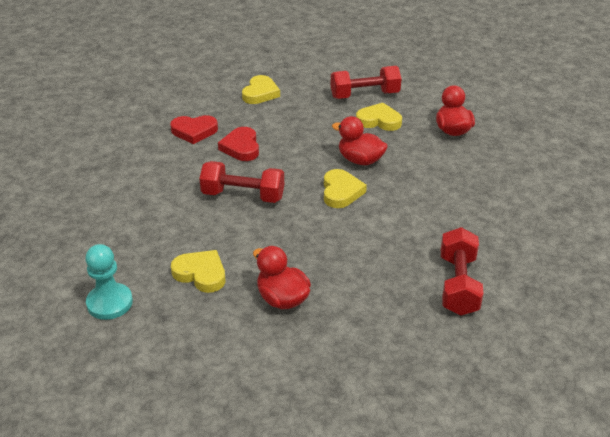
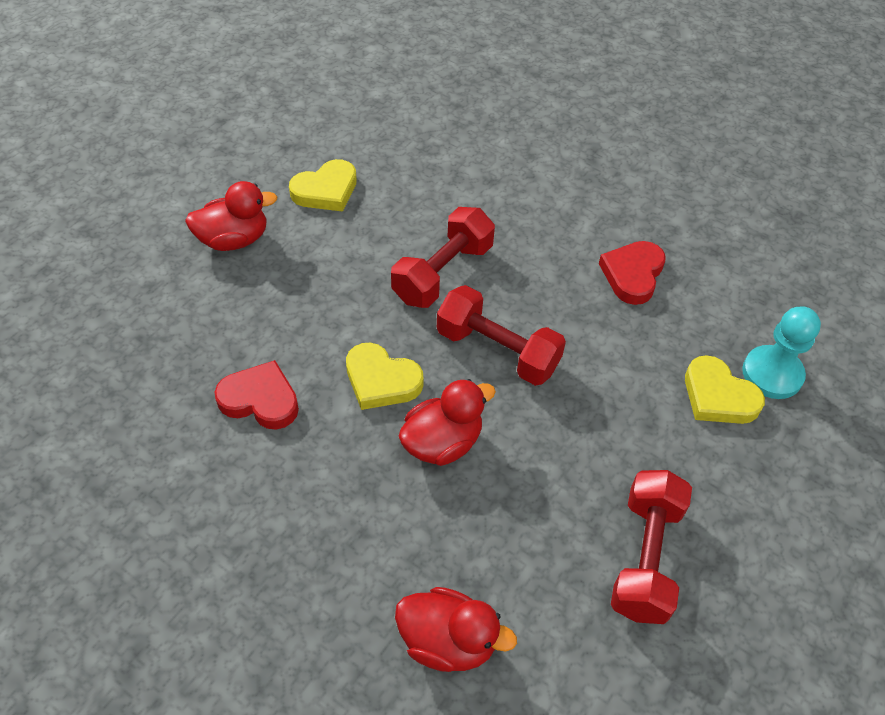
camera: 115 degrees right, 15 degrees up
turquoise pawn [85,244,133,320] -> turquoise pawn moved to [742,306,821,399]
red heart [218,127,259,161] -> red heart moved to [214,360,299,430]
yellow heart [356,103,402,131] -> none
red dumbbell [441,227,484,316] -> red dumbbell moved to [437,285,566,386]

